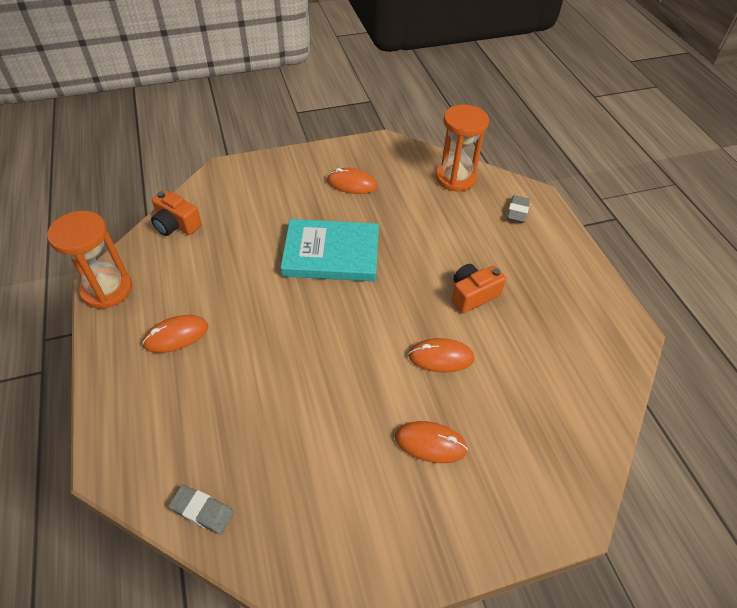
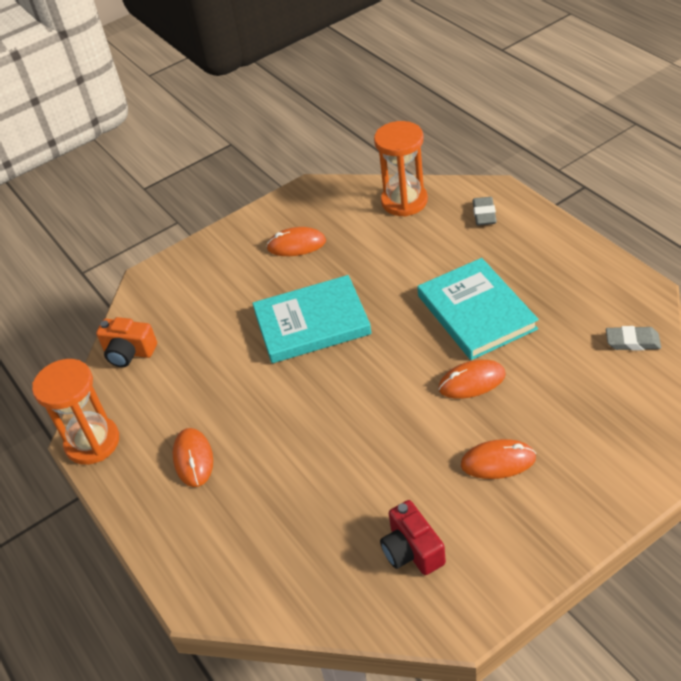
camera: 10 degrees left, 5 degrees down
orange mouse [142,315,208,353] -> orange mouse turned 60 degrees counterclockwise [173,428,213,487]
grey eraser [168,485,234,534] -> grey eraser moved to [606,326,661,351]
orange camera [452,264,506,313] -> turquoise book [417,258,539,360]
none -> red camera [380,500,446,575]

